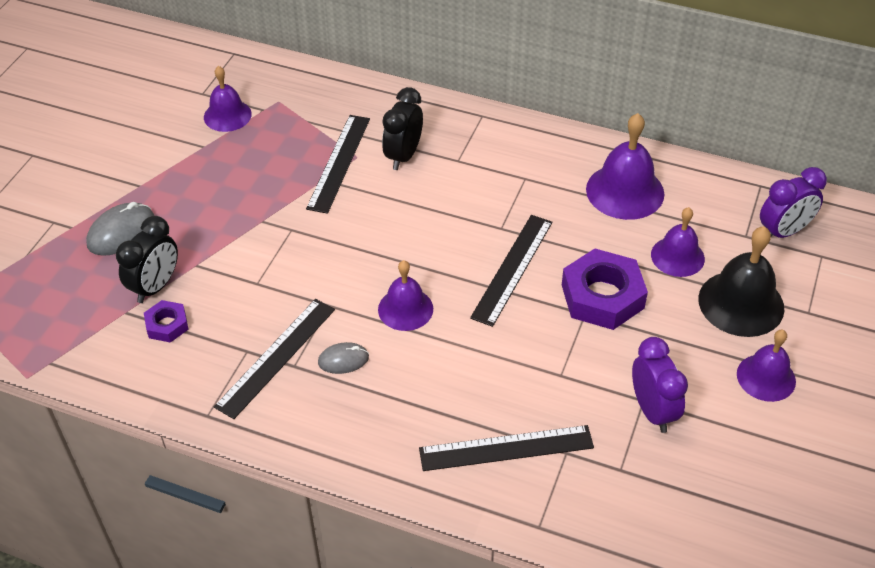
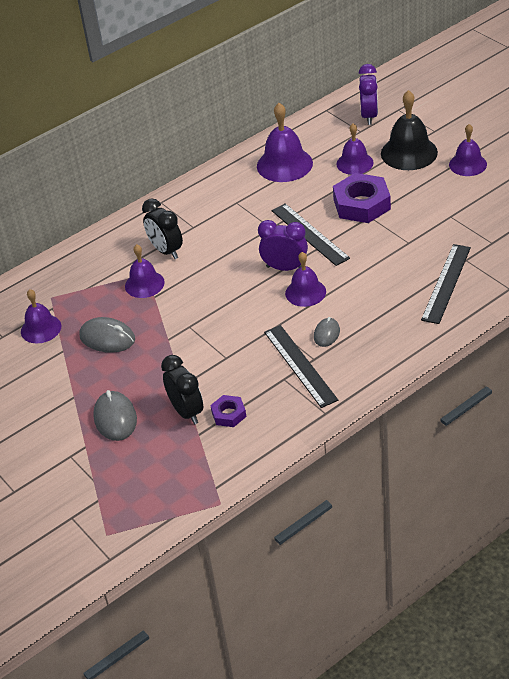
camera: 55 degrees left, 5 degrees down
black ruler [306,115,370,214] -> purple bell [125,244,165,298]
purple clock [632,337,688,433] -> purple clock moved to [258,220,308,271]
none -> grey mouse [79,317,135,353]

